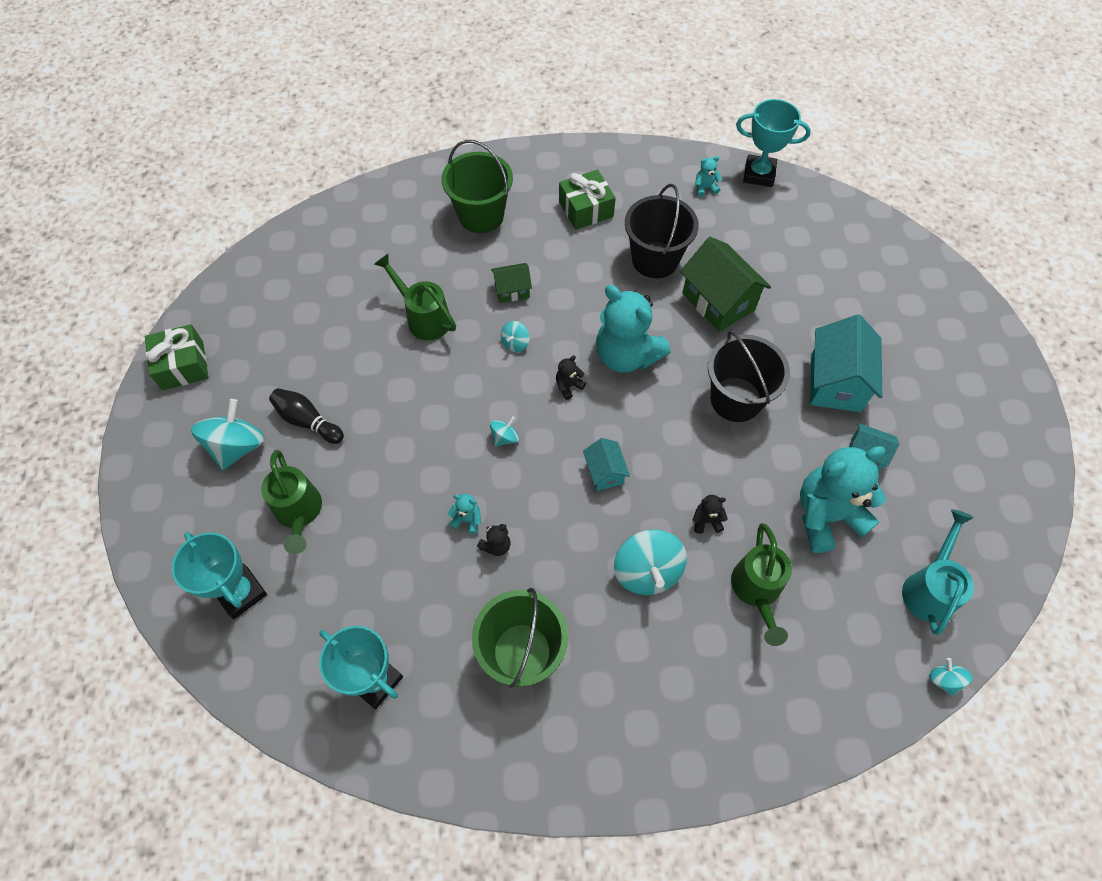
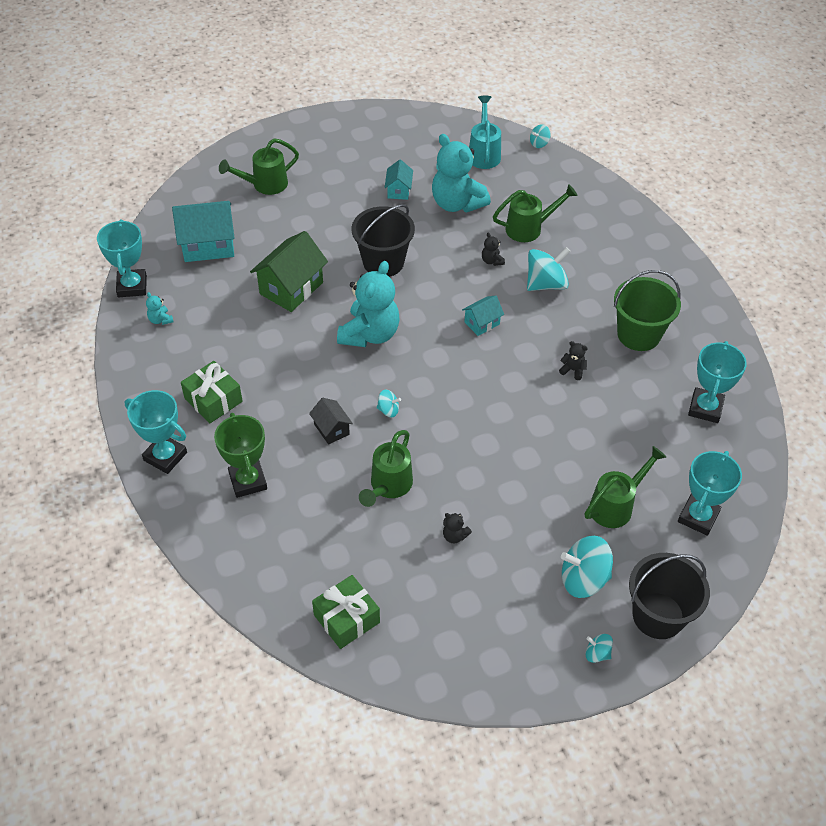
camera: 110 degrees left, 10 degrees down
green gift [145,324,209,390] -> green gift moved to [312,575,380,649]
black bowling pin [269,388,344,444] -> none
green bucket [442,140,513,233] -> green trophy [214,413,267,498]
turquoise teddy bear [448,494,481,534] -> none
turquoise spinning top [490,416,519,446] -> turquoise spinning top moved to [585,634,613,663]
green house [491,263,532,303] -> black house [309,398,353,445]
black teddy bear [556,356,586,400] -> black teddy bear moved to [443,513,472,543]
black bucket [625,184,699,278] -> black bucket moved to [629,553,710,639]
turquoise house [810,314,882,412] -> turquoise house moved to [172,201,235,262]
turquoise watering can [902,509,974,635] -> turquoise watering can turned 90 degrees clockwise [469,96,501,169]
none -> turquoise trophy [124,390,187,474]
none -> green watering can [219,138,299,195]

